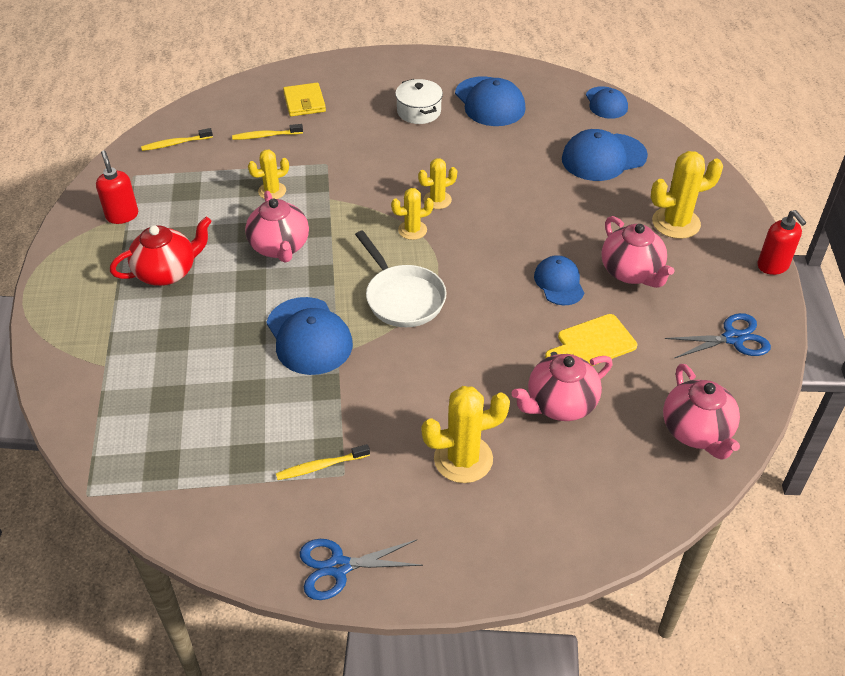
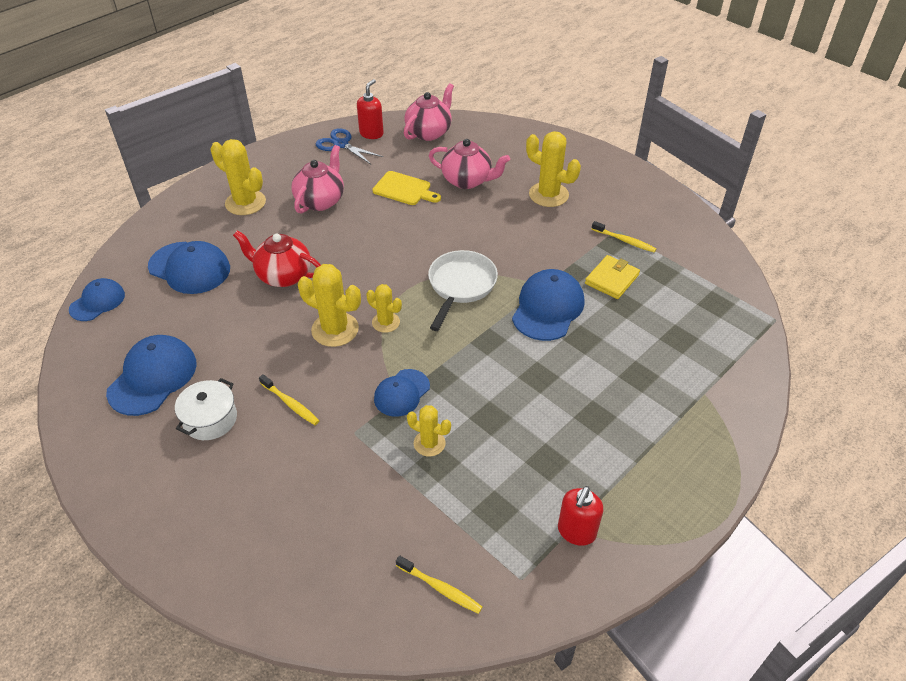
camera: 130 degrees left, 0 degrees up
red teapot [110,217,212,286] -> red teapot moved to [233,230,321,287]
yellow toothbrush [232,124,303,140] -> yellow toothbrush moved to [259,374,319,425]
pink teapot [245,191,309,263] -> none
yellow wallet [283,83,326,117] -> yellow wallet moved to [585,255,640,299]
blue scissors [300,539,423,600] -> none
yellow cactus [418,158,457,209] -> yellow cactus [298,264,361,347], size x1.66
blue cap [534,255,584,305] -> blue cap moved to [374,369,430,417]
red soap dispenser [758,210,806,275] -> red soap dispenser moved to [357,79,384,139]

